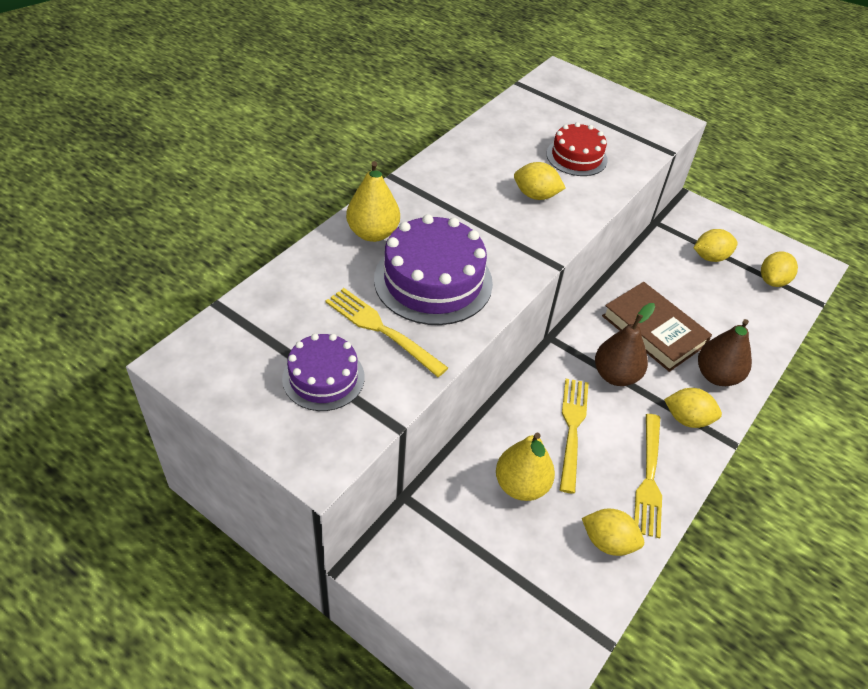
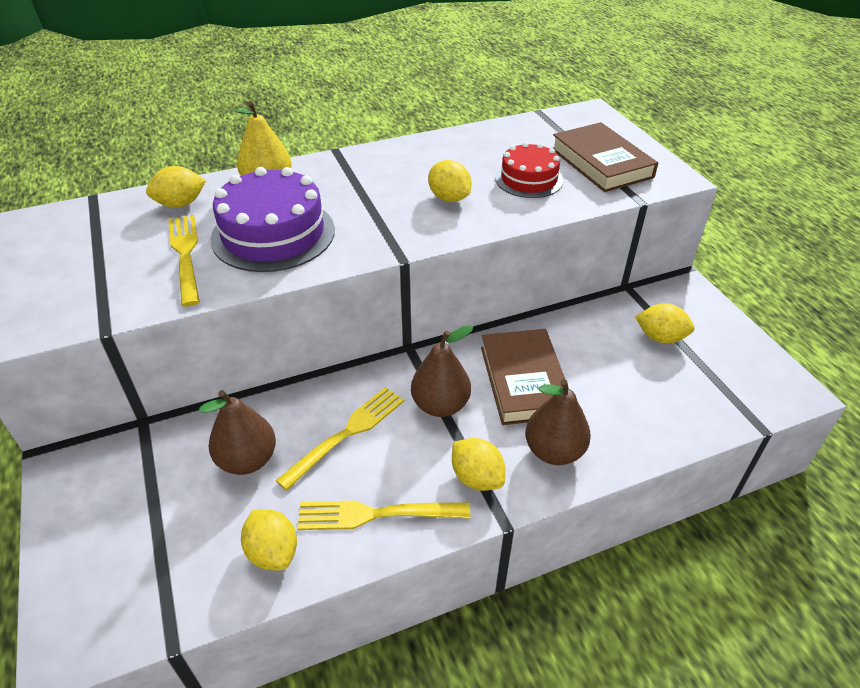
camera: 35 degrees right, 5 degrees down
purple cake [282,334,365,411] -> none
yellow pear [496,432,555,501] -> brown pear [199,390,276,475]
yellow fork [634,414,662,539] -> yellow fork turned 45 degrees clockwise [297,501,470,530]
yellow lemon [761,251,798,287] -> yellow lemon moved to [146,166,206,208]
none -> brown book [553,122,658,192]

